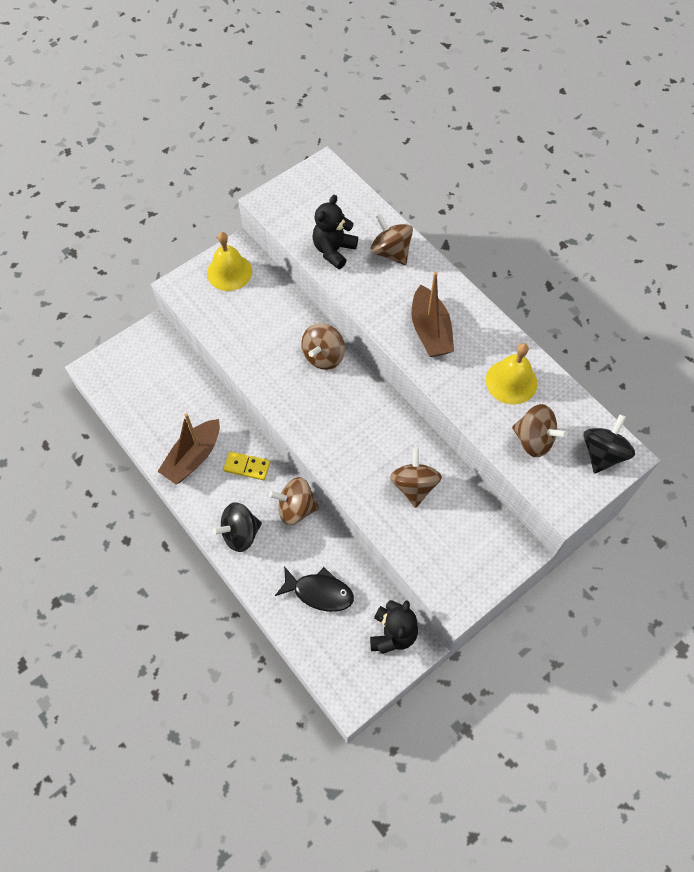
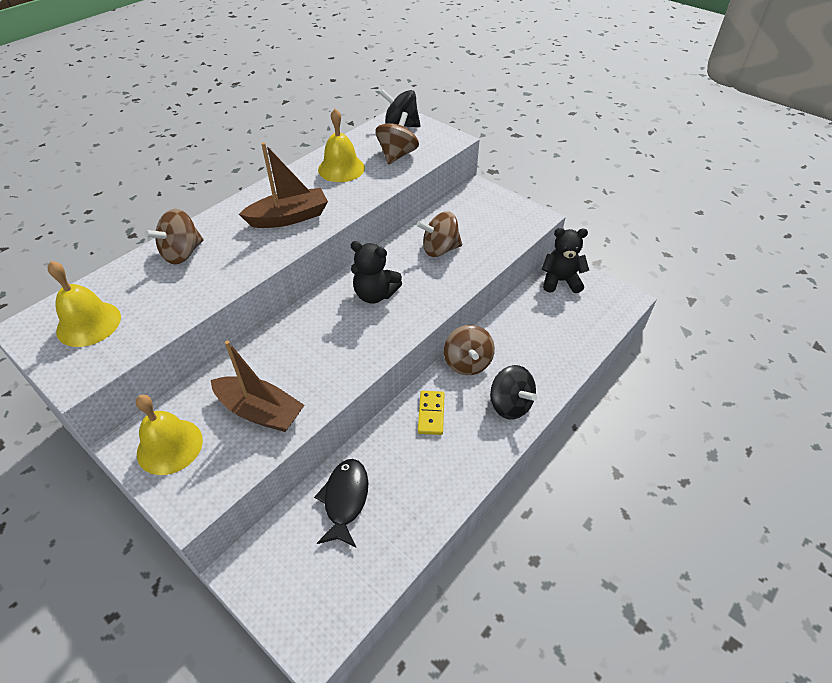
camera: 100 degrees left, 15 degrees down
brown boat [157,413,220,484] -> brown boat moved to [211,340,305,432]
black fish [275,566,354,612] -> black fish moved to [314,459,368,548]
brown spinning top [301,323,345,370] -> none
black teddy bear [312,195,358,269] -> black teddy bear moved to [351,241,402,304]
none -> yellow bell [48,261,121,347]

